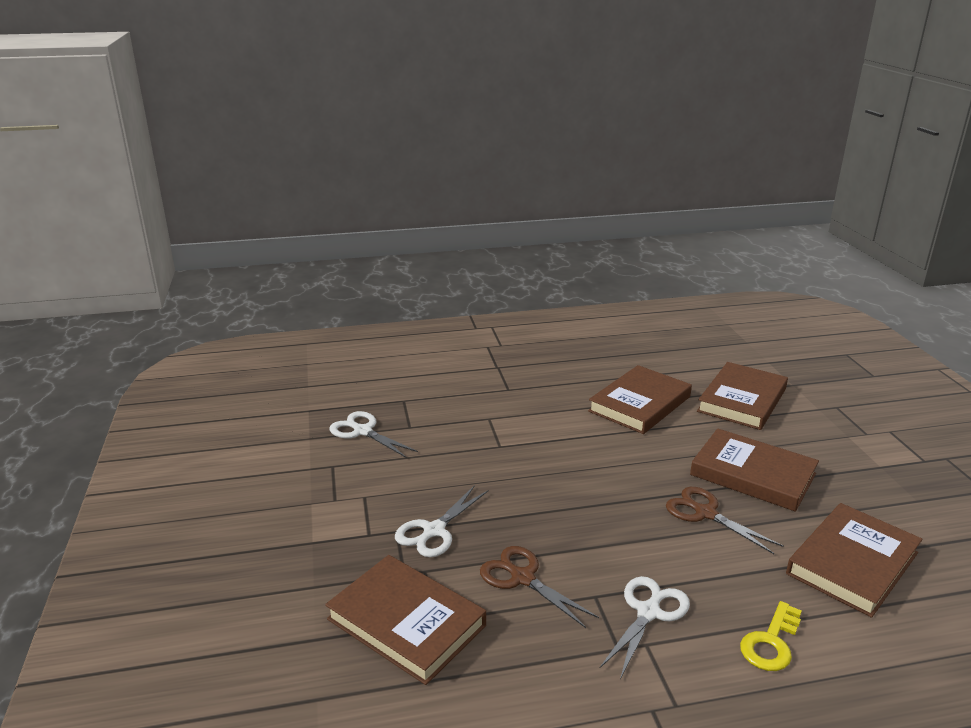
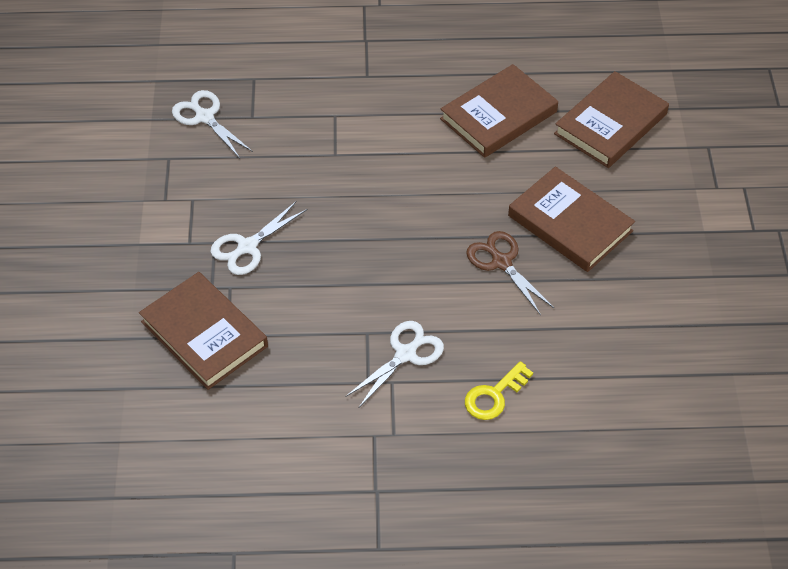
camera: 10 degrees right, 25 degrees up
brown scissors [480,546,599,628] -> none
brown book [786,503,923,618] -> none

